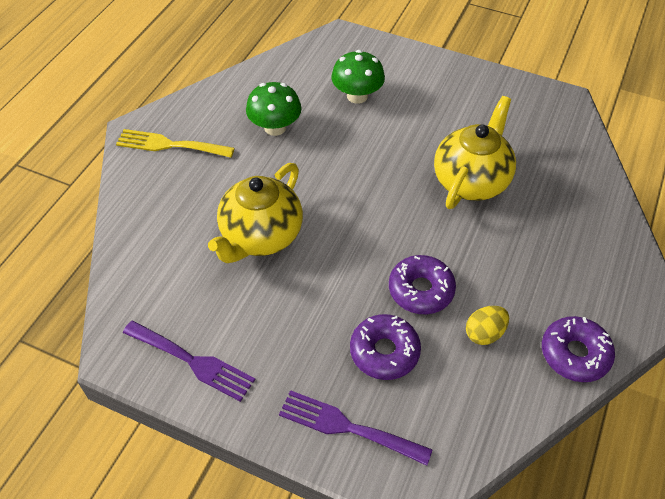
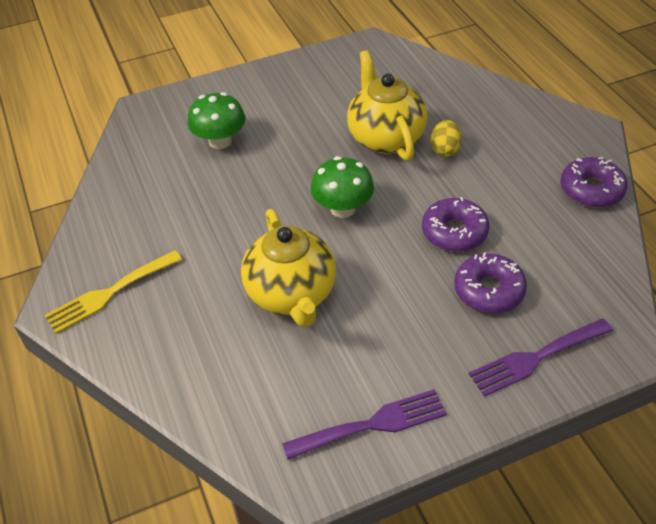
camera: 45 degrees left, 5 degrees down
green mushroom [246,82,302,136] -> green mushroom moved to [311,156,374,218]
yellow egg [466,306,509,345] -> yellow egg moved to [430,120,462,157]

